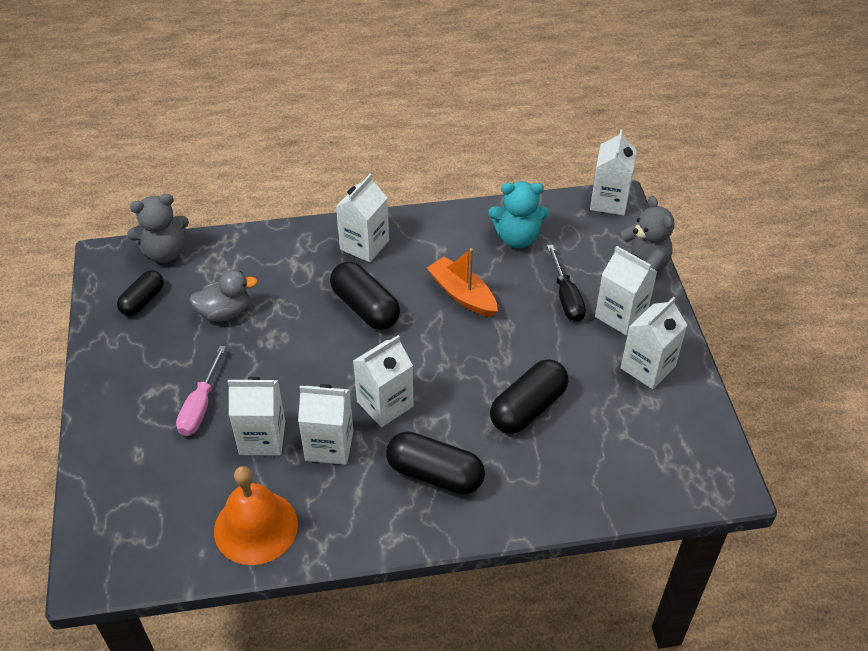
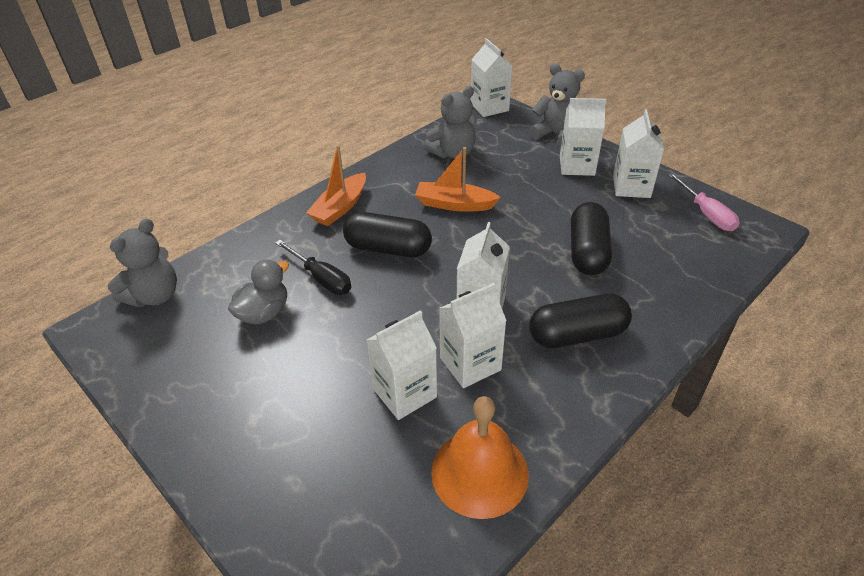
camera: 35 degrees left, 5 degrees down
black capsule [117,270,164,316] -> none
pink screwdriver [176,346,226,436] -> pink screwdriver moved to [668,173,740,231]
white carton [336,174,389,262] -> orange boat [306,145,366,226]
turquoise teddy bear [488,181,549,248] -> grey teddy bear [424,86,476,159]
black screwdriver [547,245,586,322] -> black screwdriver moved to [275,240,351,295]

